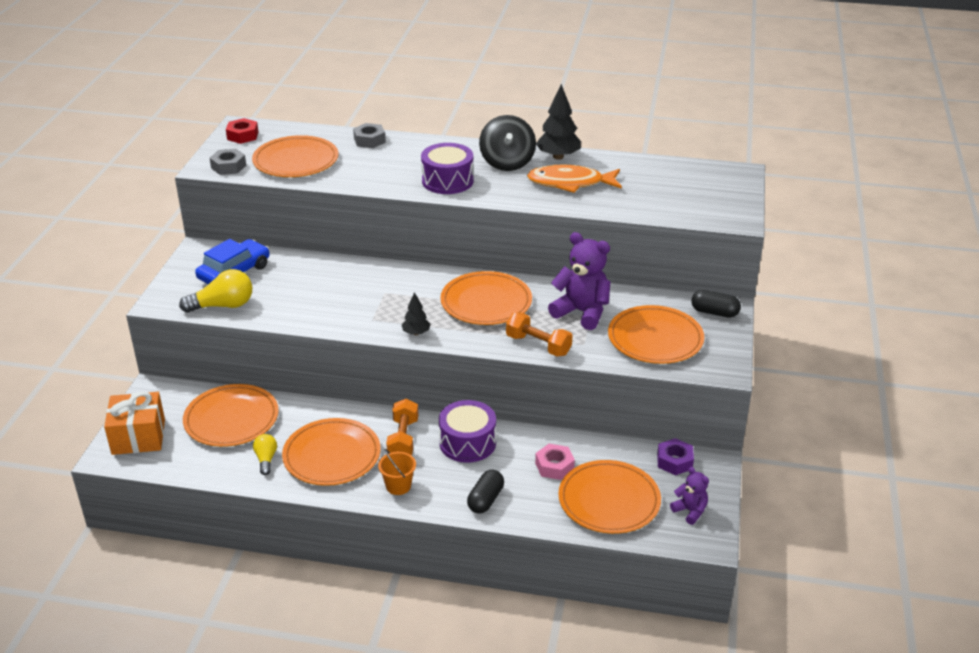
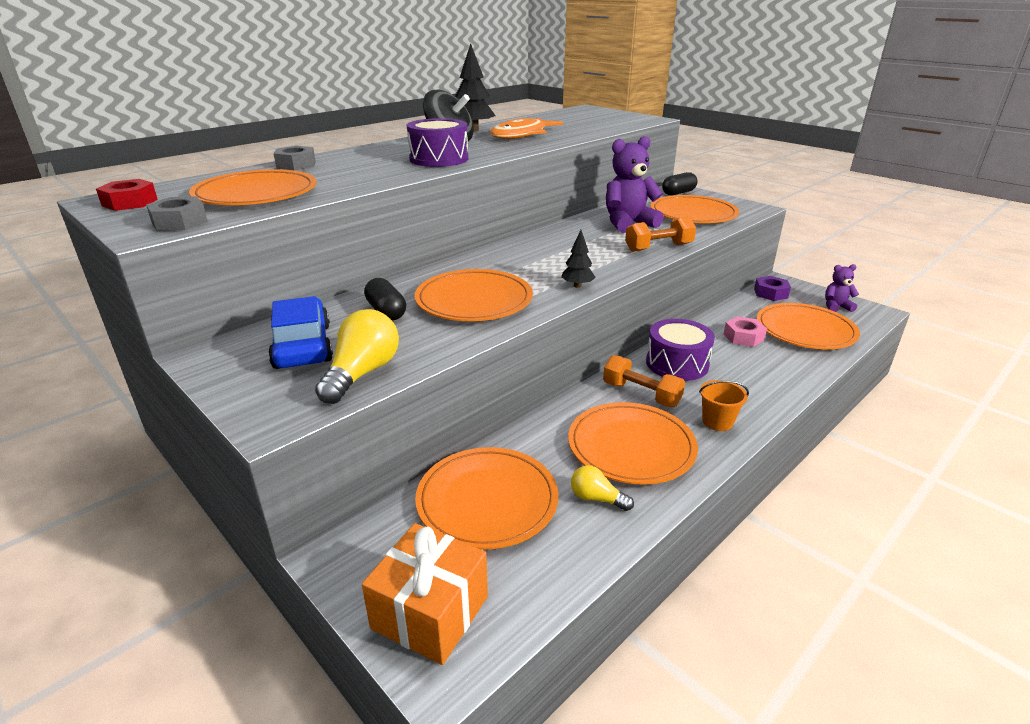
camera: 55 degrees left, 5 degrees down
orange plate [440,271,532,325] -> orange plate moved to [415,269,533,321]
black capsule [467,470,504,513] -> black capsule moved to [364,278,406,320]

